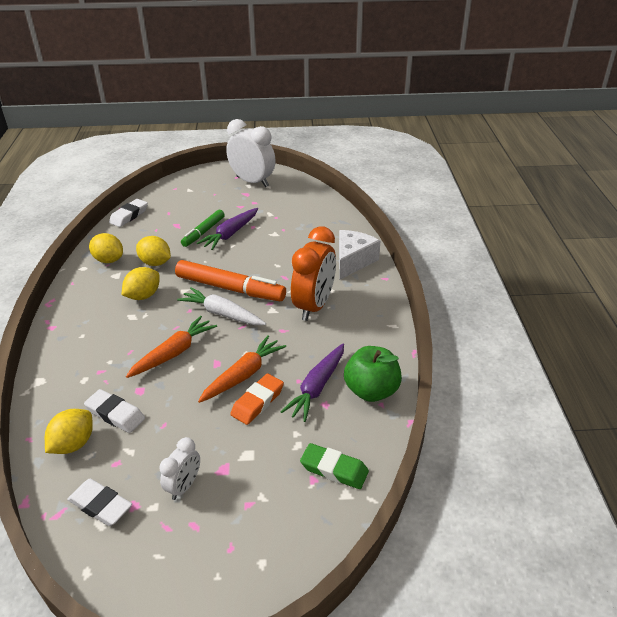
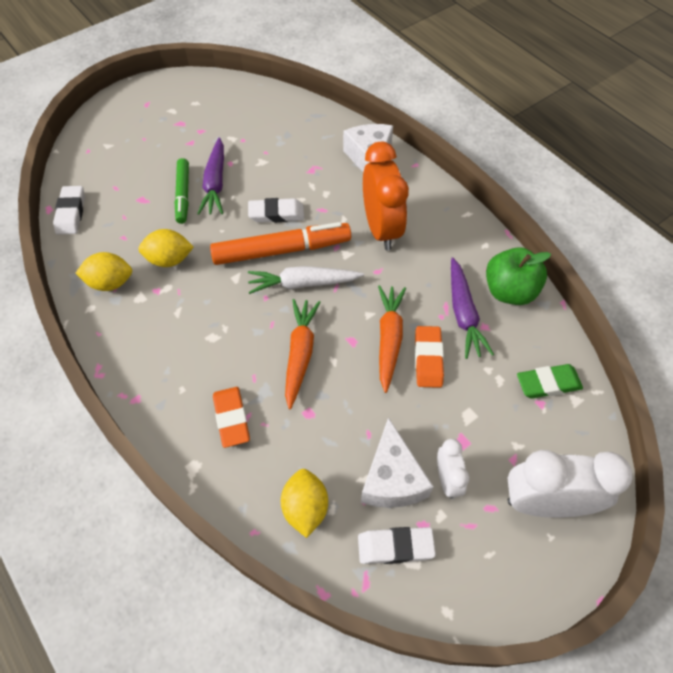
camera: 35 degrees left, 20 degrees up
white eraser [84,389,145,433] -> white eraser moved to [248,198,304,223]
yellow lemon [122,267,160,300] -> none
white clock [226,119,276,187] -> white clock moved to [507,450,632,518]
none -> orange eraser [213,387,250,448]
none -> white cheese [361,417,434,508]

